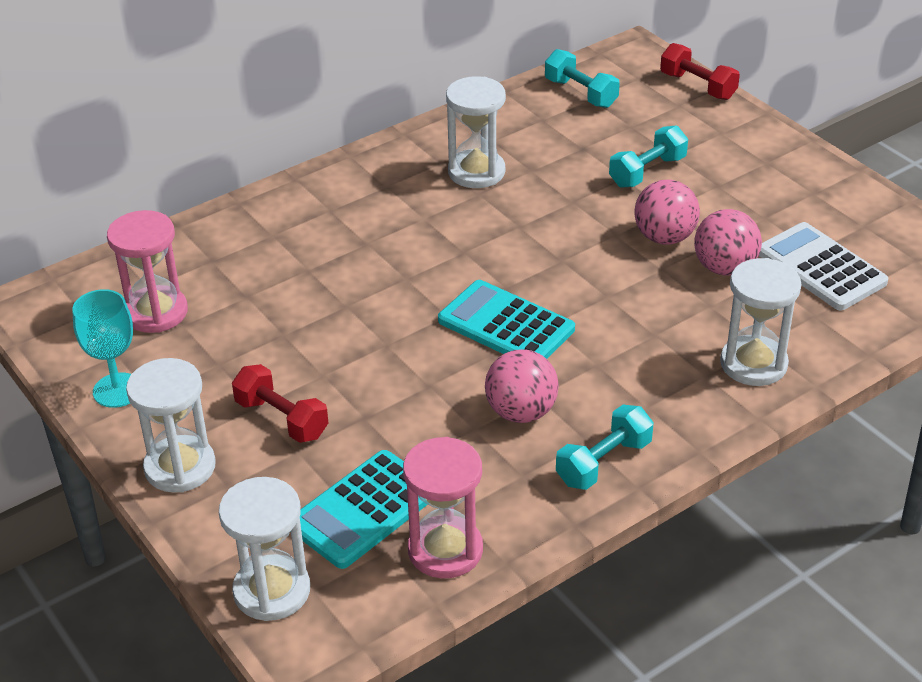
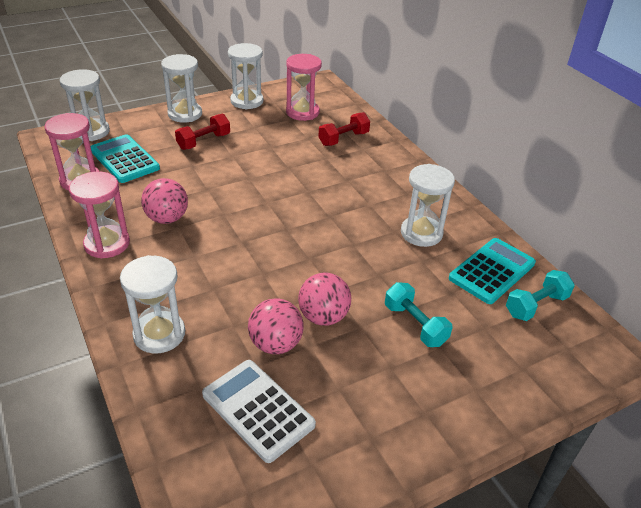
camera: 95 degrees right, 0 degrees up
turquoise goblet [72,289,133,408] -> white hourglass [228,43,263,109]
turquoise calculator [438,280,575,359] -> turquoise calculator moved to [449,238,536,304]
turquoise dumbbell [556,405,654,490] -> pink hourglass [69,171,130,259]
red dumbbell [660,43,740,100] -> red dumbbell moved to [318,112,370,146]
white calculator [759,222,888,310] -> white calculator turned 105 degrees counterclockwise [202,360,316,463]

